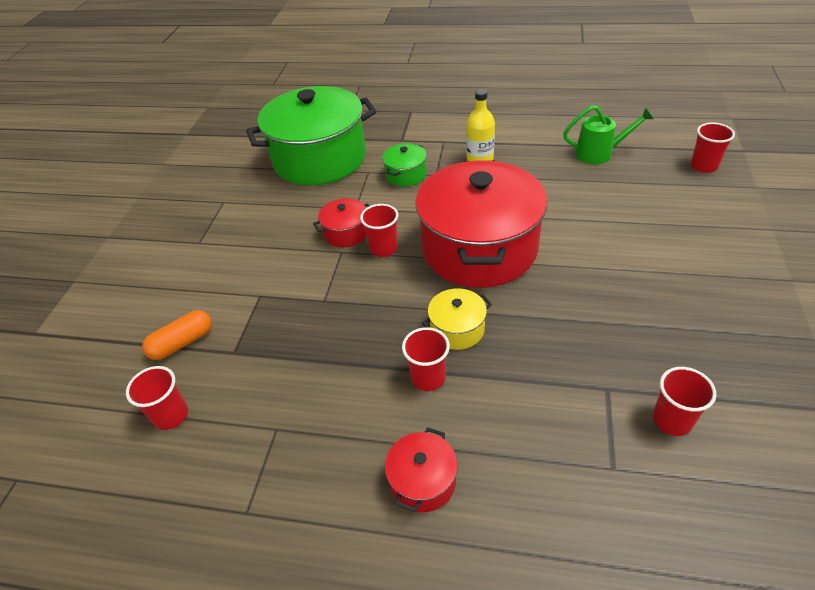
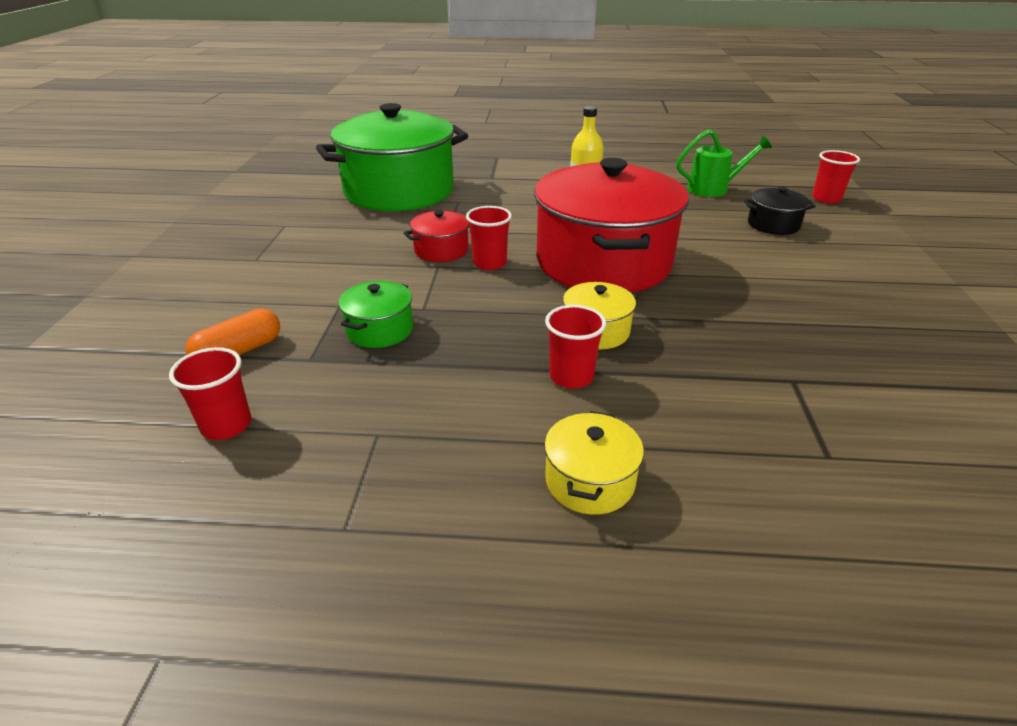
camera: 10 degrees left, 10 degrees down
green pot [382,143,427,187] -> green pot moved to [338,281,413,348]
red pot [385,427,458,512] -> yellow pot [544,411,644,515]
red cup [653,367,717,436] -> none
none -> black pot [744,187,816,235]

